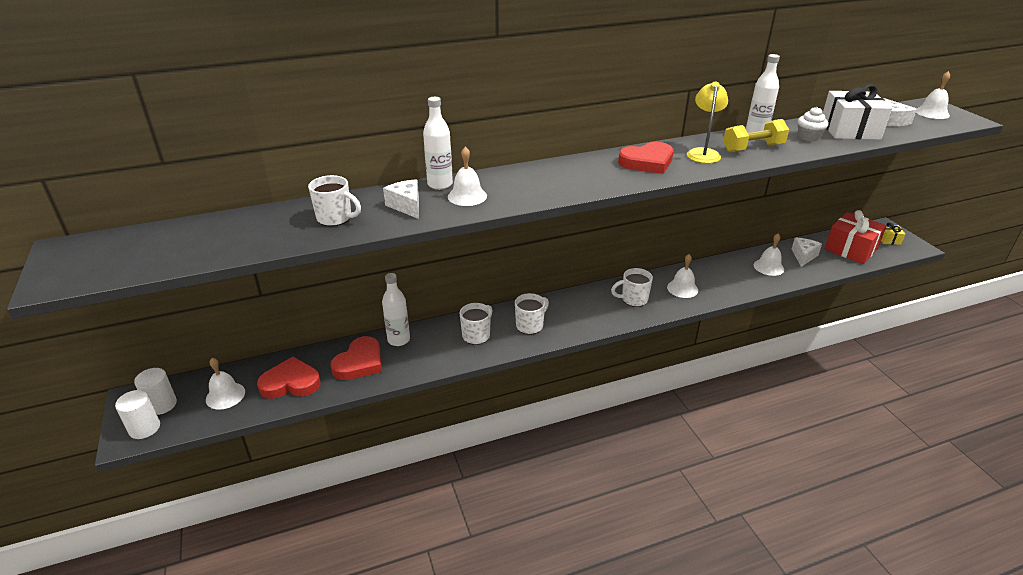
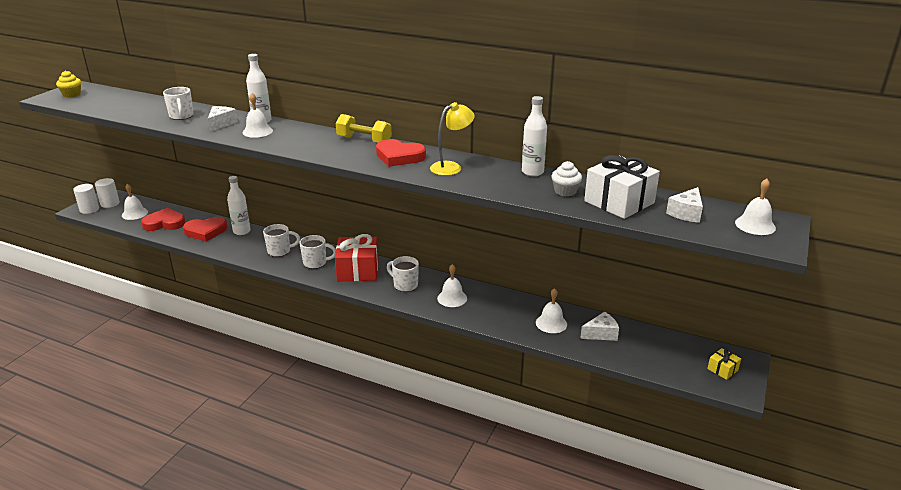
camera: 45 degrees right, 5 degrees down
red heart [257,357,321,399] -> red heart turned 45 degrees counterclockwise [141,208,186,231]
yellow dumbbell [723,119,789,152] -> yellow dumbbell moved to [336,114,392,143]
red gift [825,210,887,264] -> red gift moved to [335,234,378,281]
none -> yellow cupcake [56,70,81,97]

